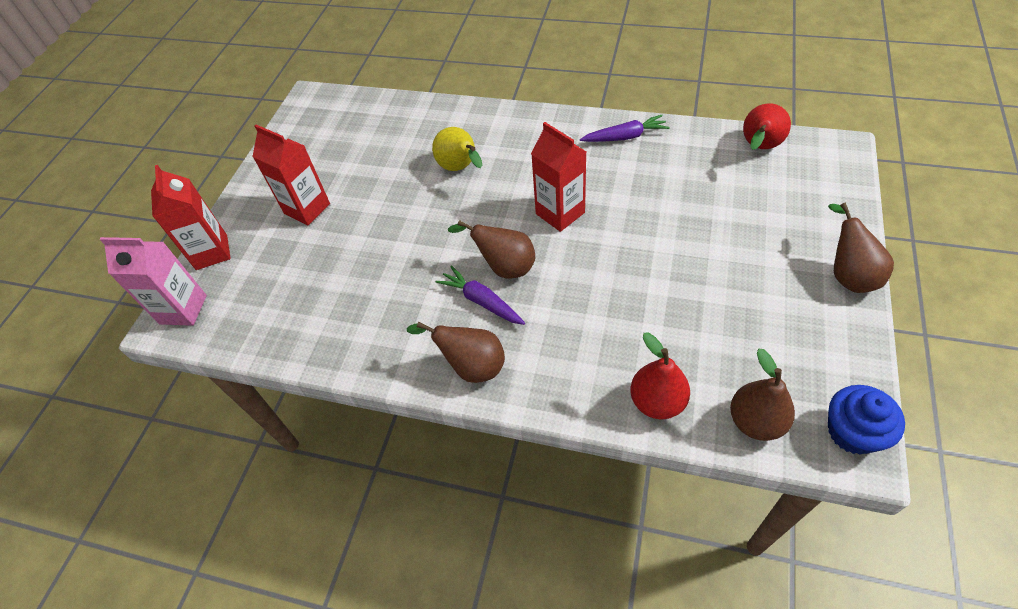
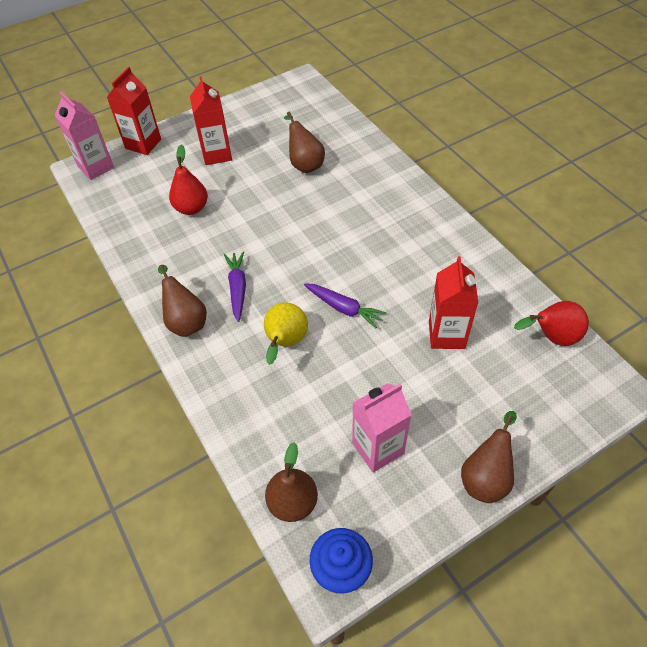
camera: 40 degrees right, 0 degrees up
yellow pear [432,127,482,171] -> yellow pear moved to [264,302,308,365]
brown pear [448,220,535,278] -> brown pear moved to [284,112,325,173]
red carton [531,122,586,232] -> red carton moved to [429,256,478,349]
purple carrot [580,115,670,142] -> purple carrot moved to [304,283,386,328]
red pear [630,333,690,419] -> red pear moved to [169,144,208,215]
none -> pink carton [352,383,411,472]

